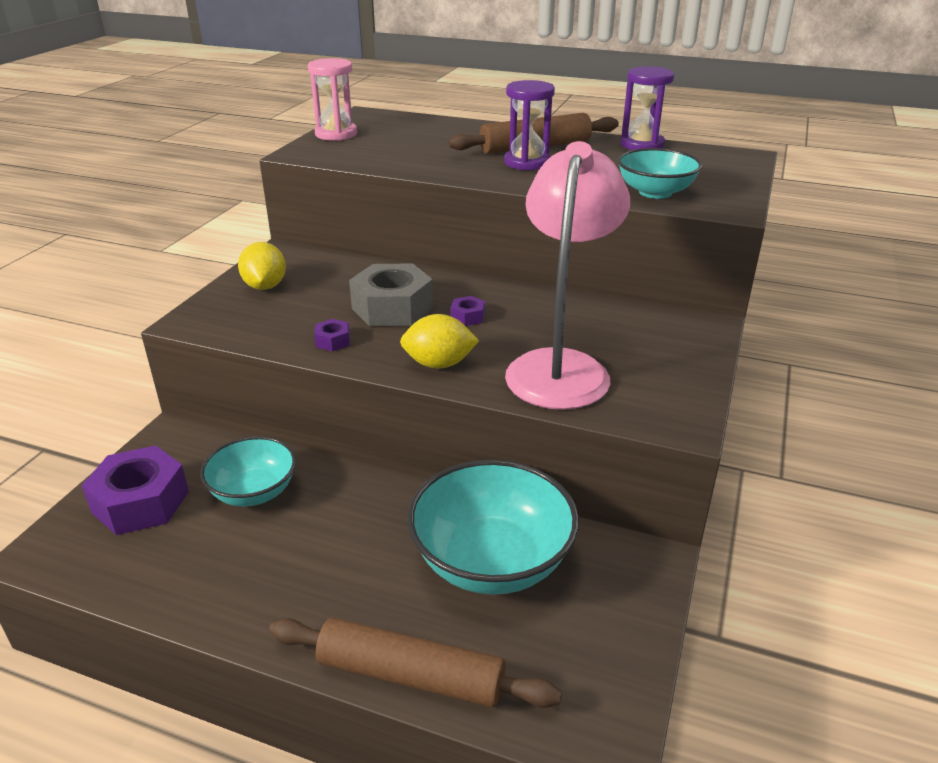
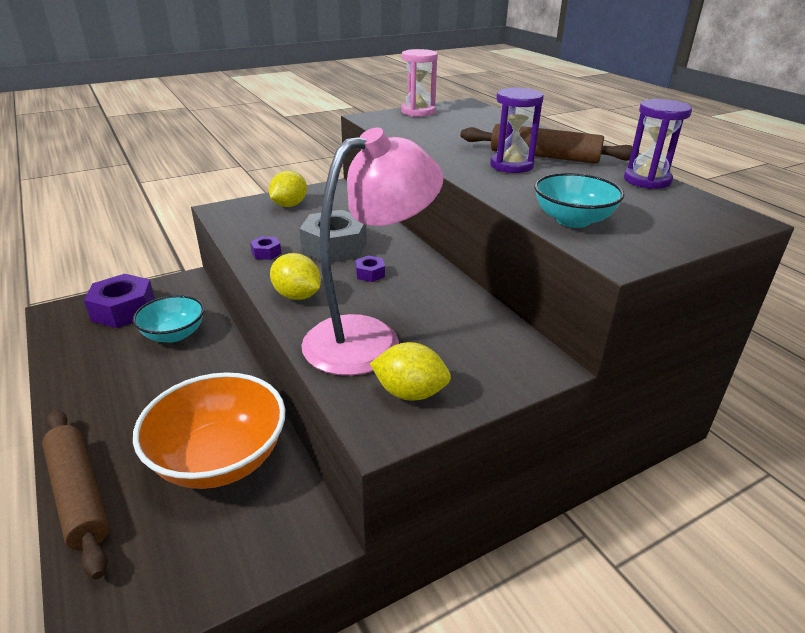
camera: 40 degrees right, 0 degrees up
turquoise bowl [407,460,579,595] -> orange bowl [133,372,285,489]
none -> yellow lemon [370,342,451,401]

